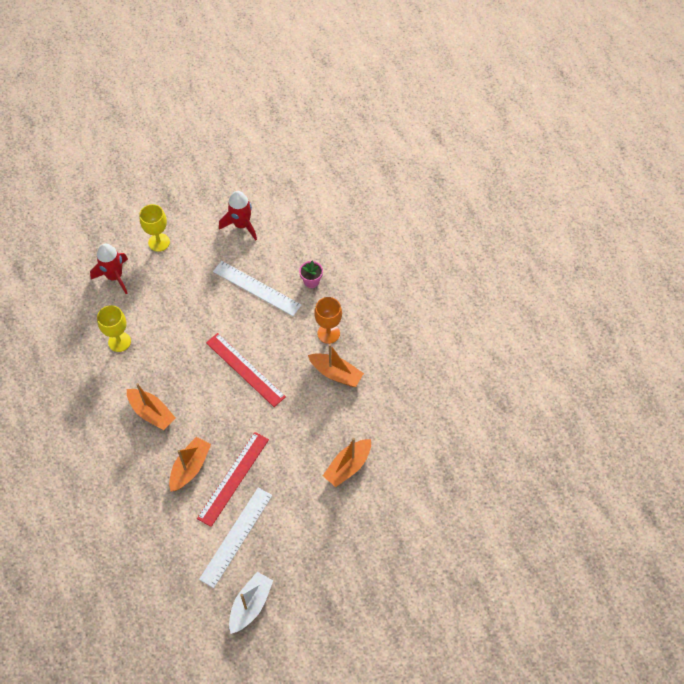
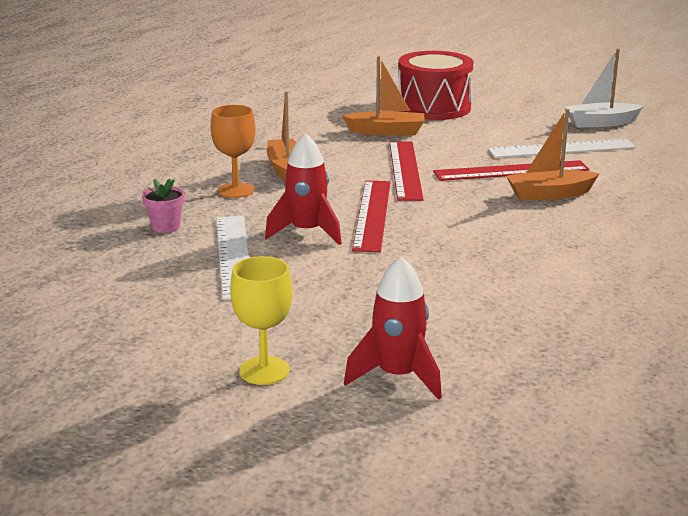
camera: 130 degrees left, 35 degrees down
yellow goblet [97,305,131,352] -> none
orange boat [127,383,176,430] -> none
red rocket [219,191,257,241] -> red rocket moved to [265,133,342,245]
none -> red ruler [389,141,424,201]
none -> red drum [398,51,473,120]

